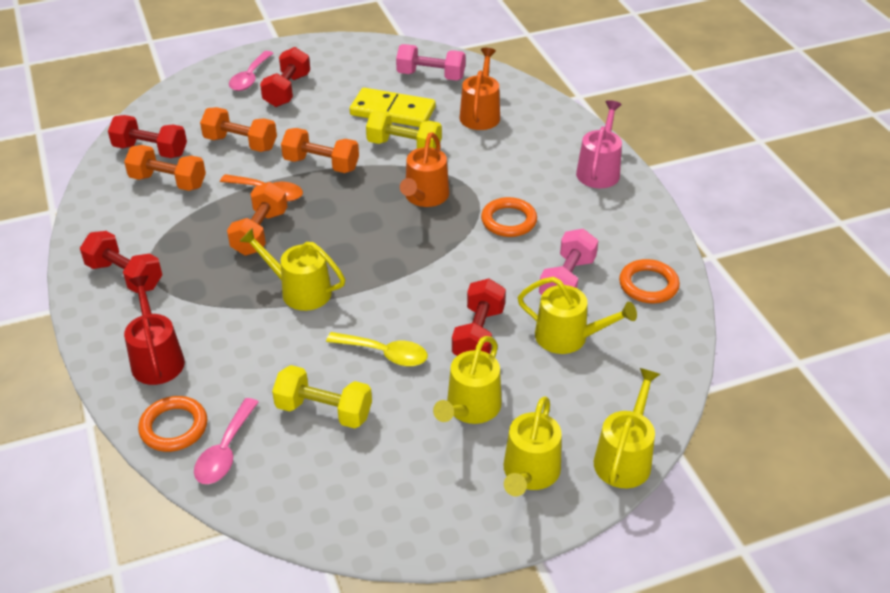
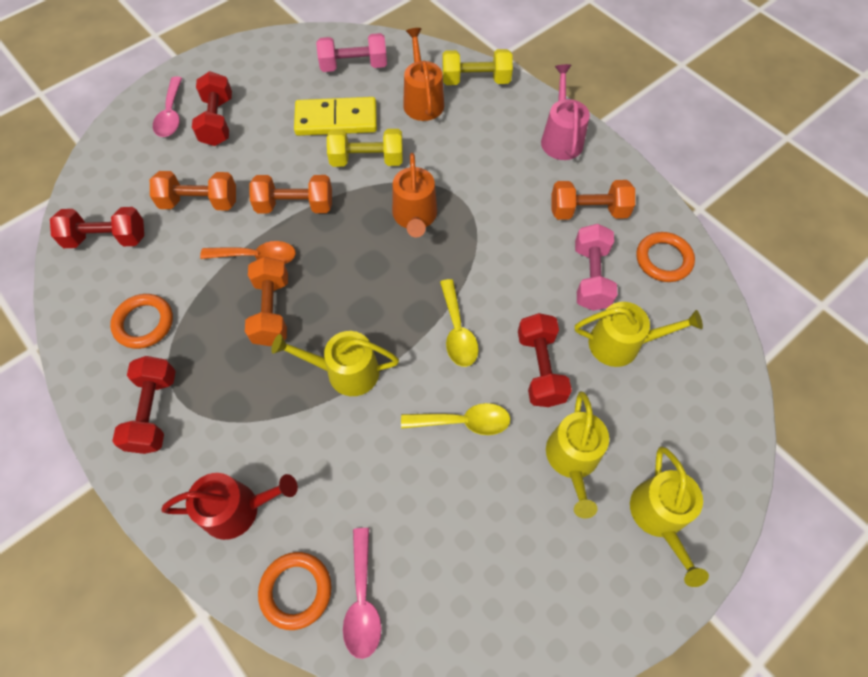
camera: 20 degrees left, 20 degrees up
red dumbbell [80,231,162,293] -> red dumbbell turned 75 degrees clockwise [112,356,176,454]
orange dumbbell [124,145,206,191] -> orange dumbbell moved to [551,180,635,220]
red watering can [124,276,185,385] -> red watering can turned 120 degrees clockwise [161,473,298,540]
yellow dumbbell [272,365,372,429] -> yellow dumbbell moved to [442,49,513,85]
orange ring [481,197,537,237] -> orange ring moved to [110,294,173,349]
yellow watering can [594,368,660,488] -> none
none -> yellow spoon [440,279,479,367]

